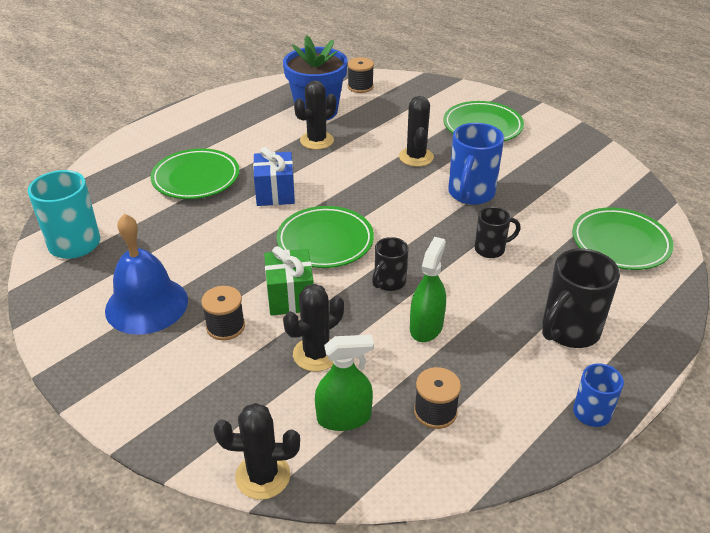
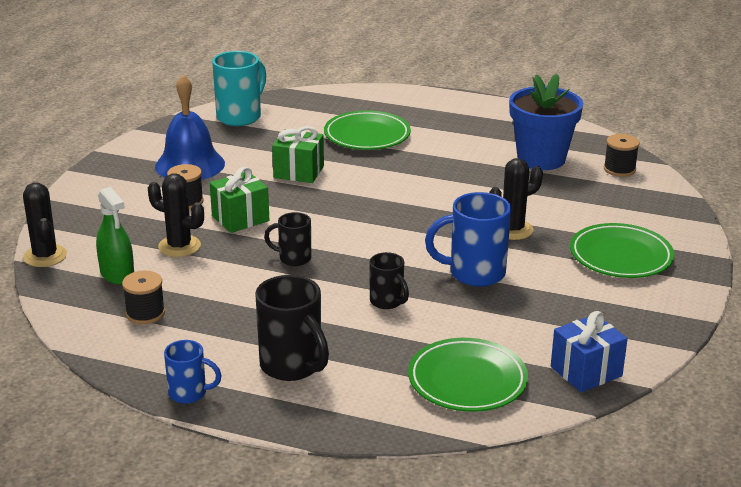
camera: 65 degrees right, 10 degrees down
blue gift [253,147,295,206] -> blue gift moved to [551,311,628,392]
green plate [276,206,374,268] -> none
black cactus [294,80,336,150] -> none
green spray bottle [410,237,446,342] -> none
black mug [542,248,620,348] -> black mug turned 150 degrees counterclockwise [255,275,329,381]
none -> green gift [272,126,324,183]

